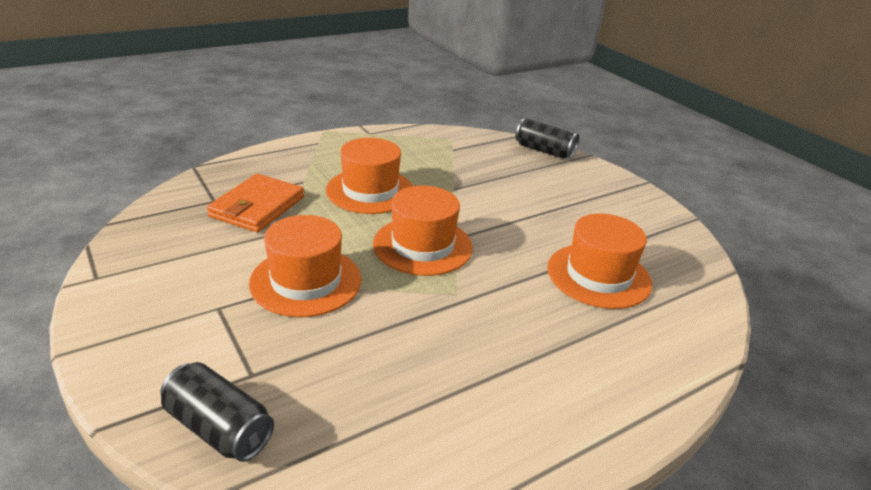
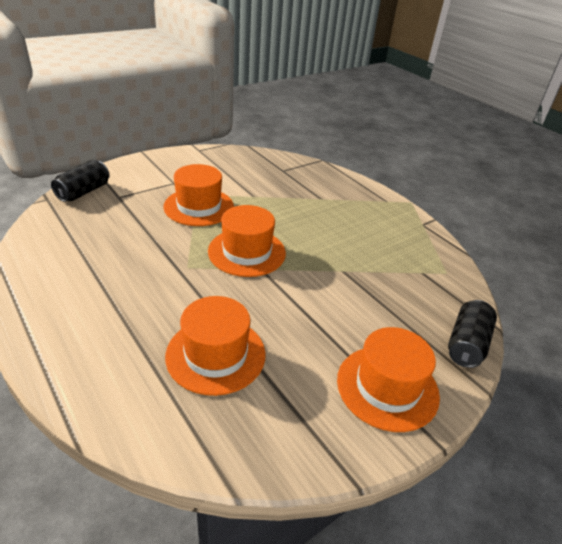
camera: 85 degrees right, 5 degrees up
orange wallet [207,174,304,232] -> none
orange hat [326,138,413,214] -> orange hat moved to [337,327,440,432]

